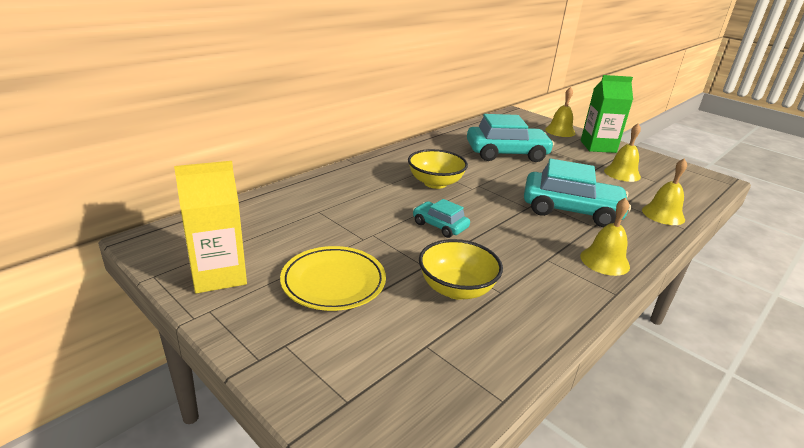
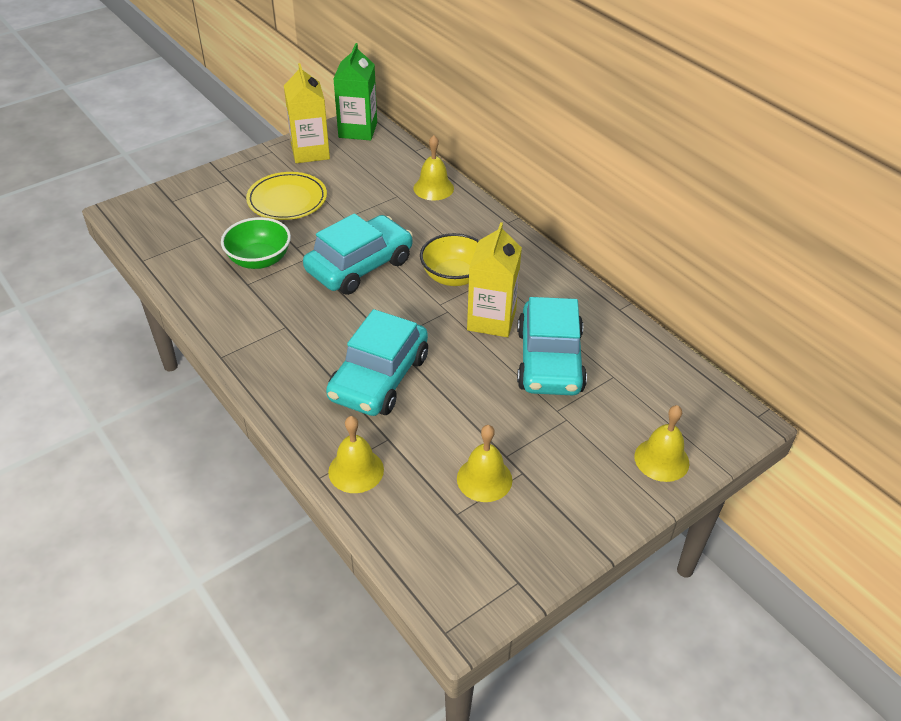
camera: 100 degrees right, 15 degrees up
turquoise car [413,199,470,238] -> turquoise car [303,214,413,295], size x1.93
yellow bowl [419,239,503,300] -> green bowl [221,217,291,269]
yellow bell [580,197,630,276] -> yellow bell moved to [414,135,454,200]
green carton [581,75,633,153] -> green carton moved to [333,43,377,140]
none -> yellow carton [467,222,522,337]

